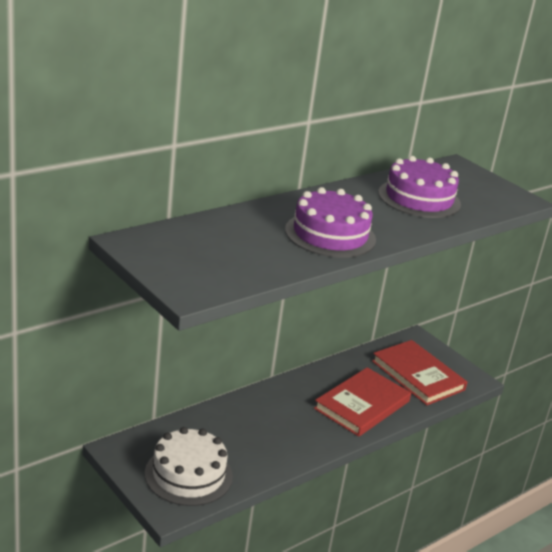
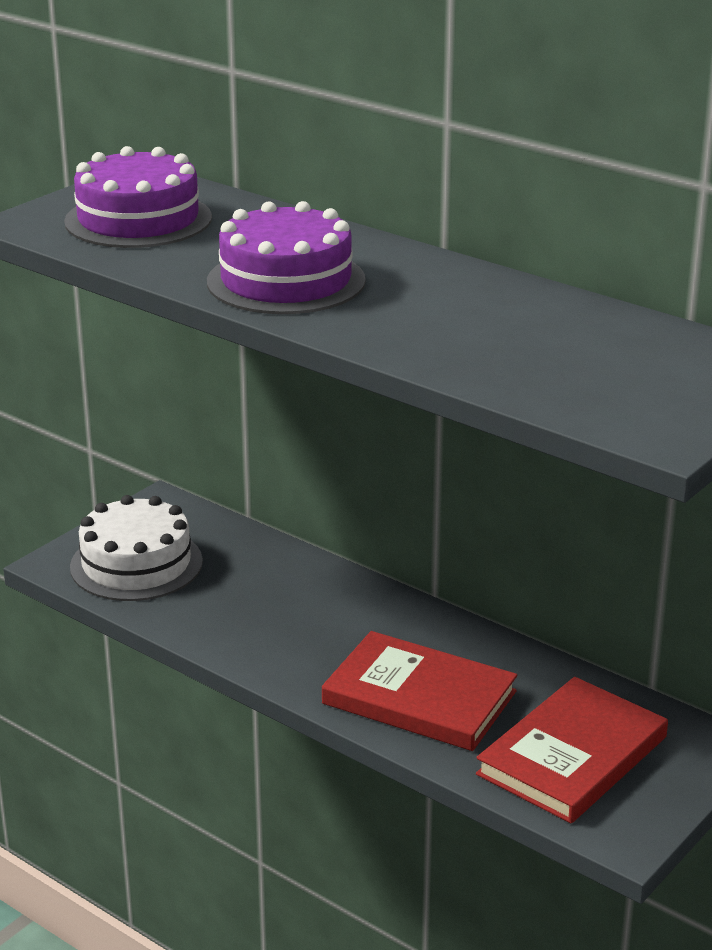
camera: 80 degrees right, 0 degrees up
purple cake [378,156,461,218] -> purple cake moved to [64,146,212,248]

